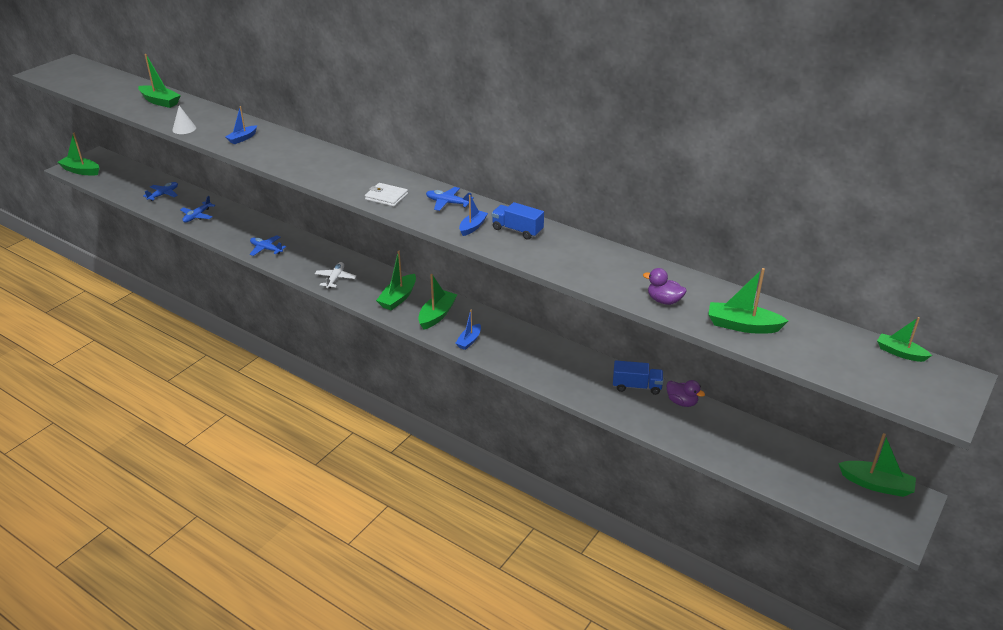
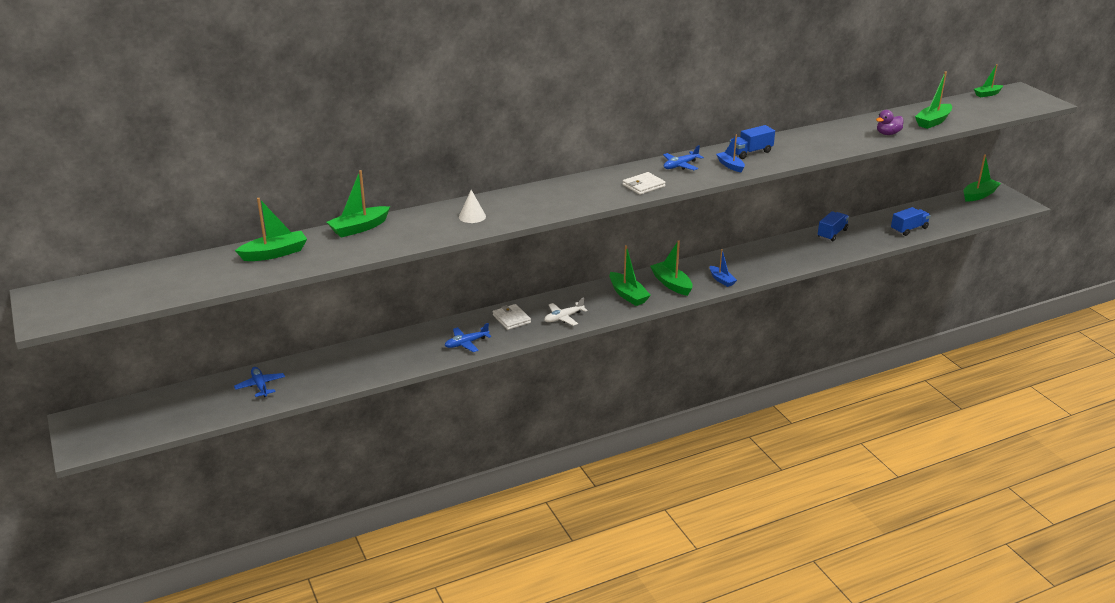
camera: 60 degrees left, 5 degrees down
green boat [57,133,99,176] -> green boat moved to [327,170,390,238]
white cone [172,105,196,134] -> white cone moved to [459,190,486,223]
blue plane [180,196,215,223] -> none
blue boat [225,106,257,144] -> none
white plane [315,262,356,289] -> white plane turned 75 degrees counterclockwise [544,297,588,326]
purple duck [666,380,705,407] -> none
none -> white wallet [493,304,531,330]
none -> blue truck [891,207,931,236]

